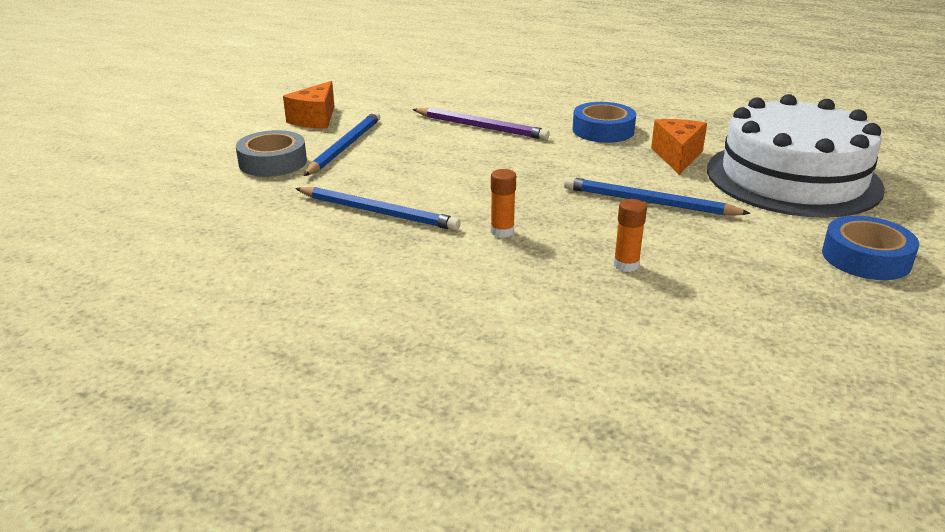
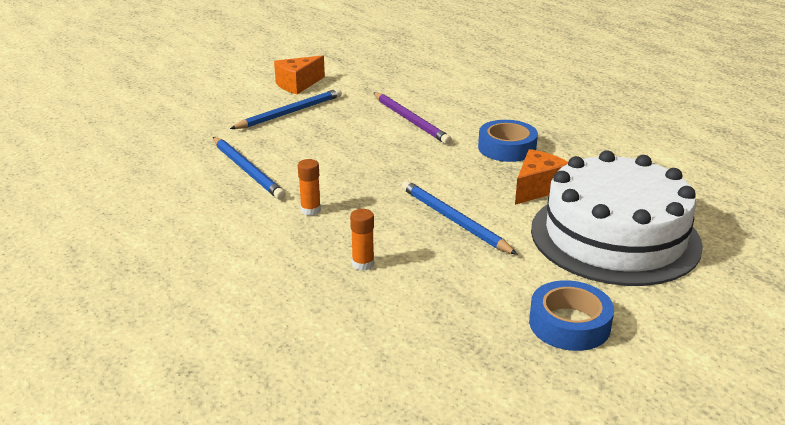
camera: 30 degrees right, 0 degrees up
grey tape [236,130,307,177] -> none

